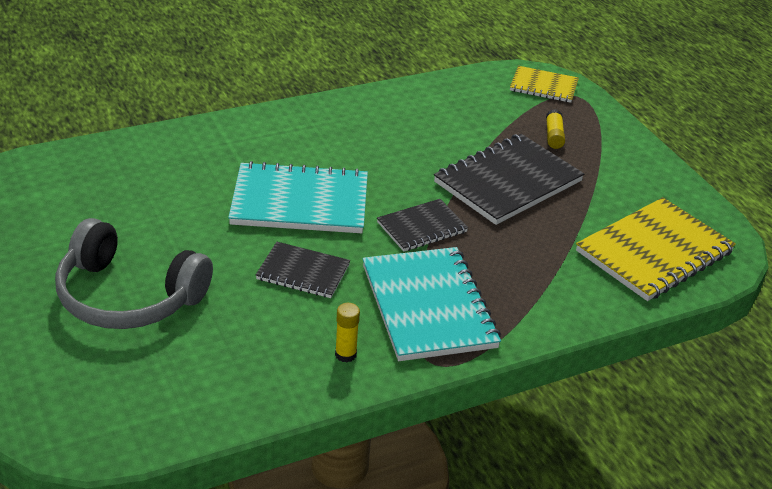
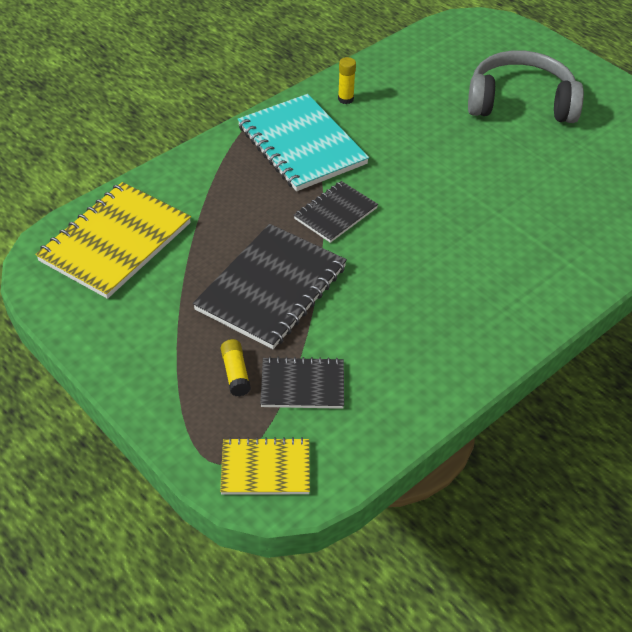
camera: 165 degrees right, 10 degrees up
turquoise notebook [228,161,368,233] -> none
black notebook [256,242,350,298] -> black notebook moved to [260,356,344,409]

